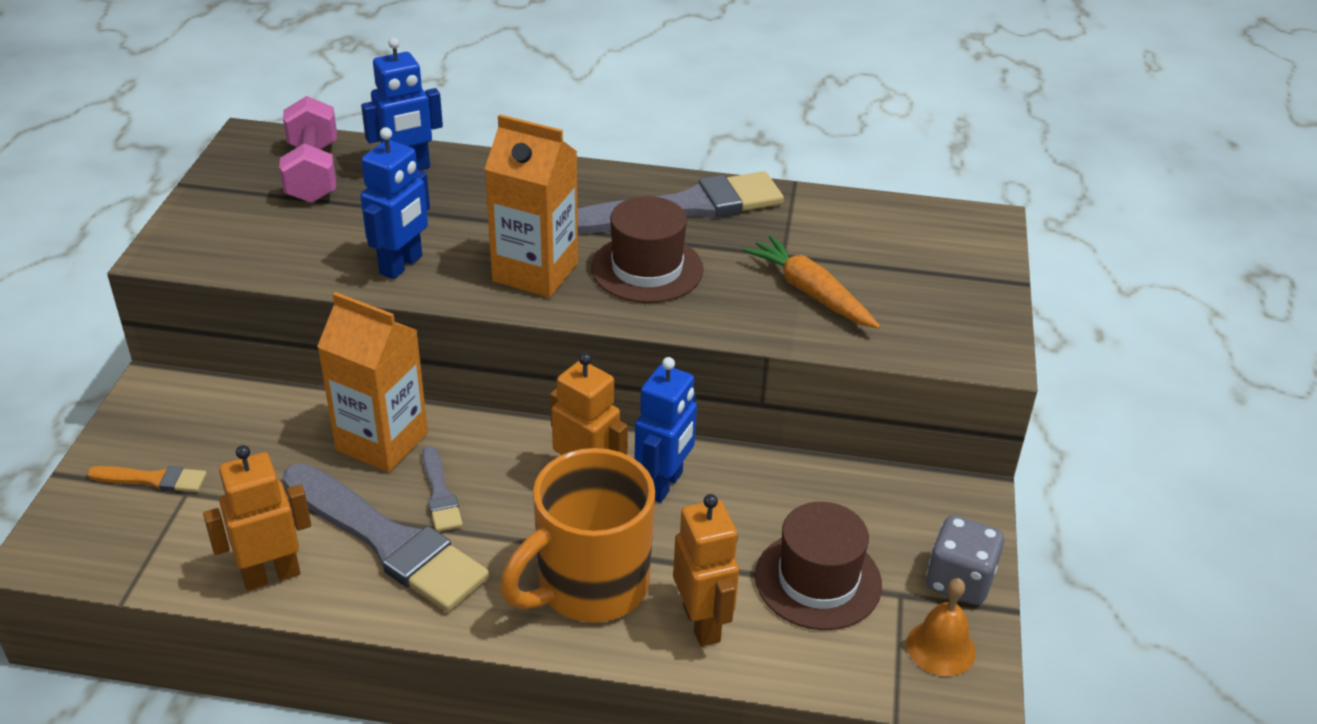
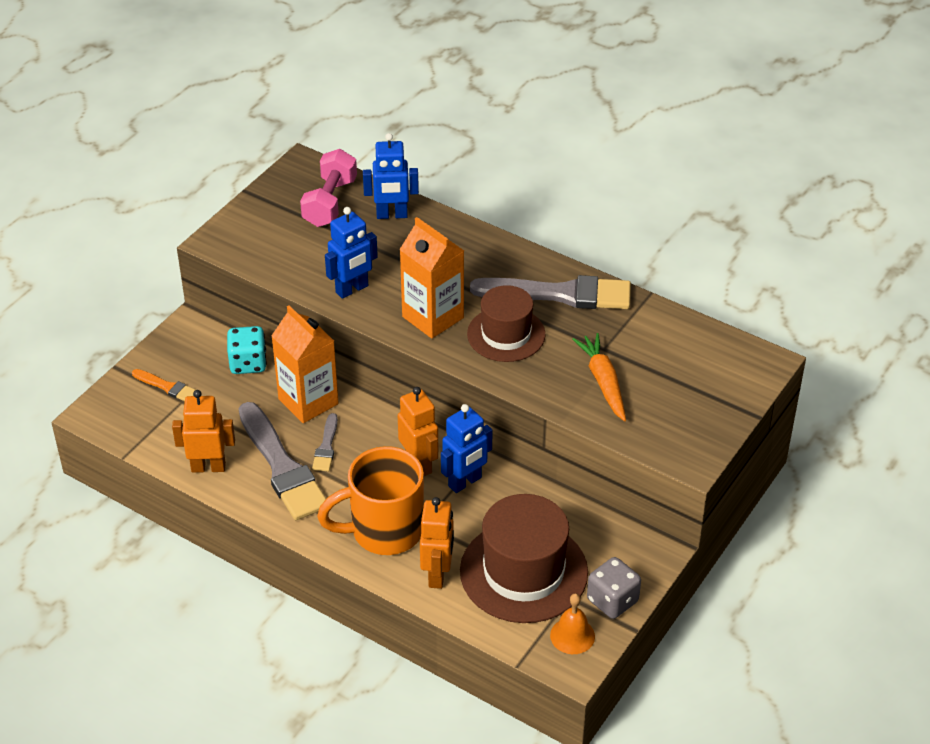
camera: 25 degrees right, 5 degrees up
brown hat [755,502,882,630] -> brown hat [460,494,588,623], size x1.53
none -> turquoise dice [227,326,267,374]

